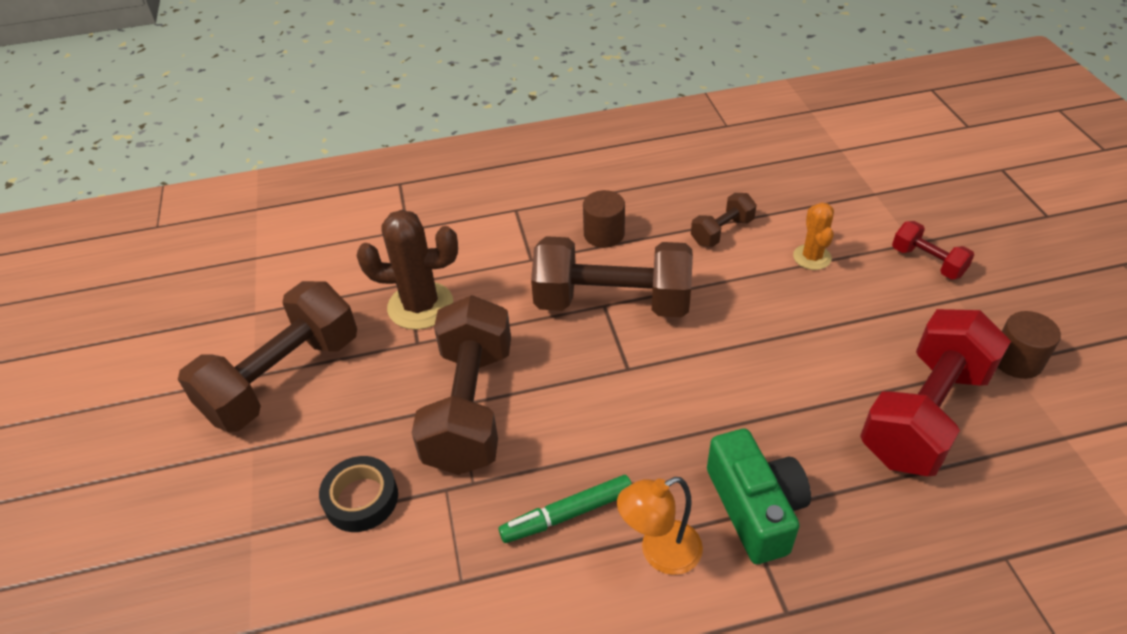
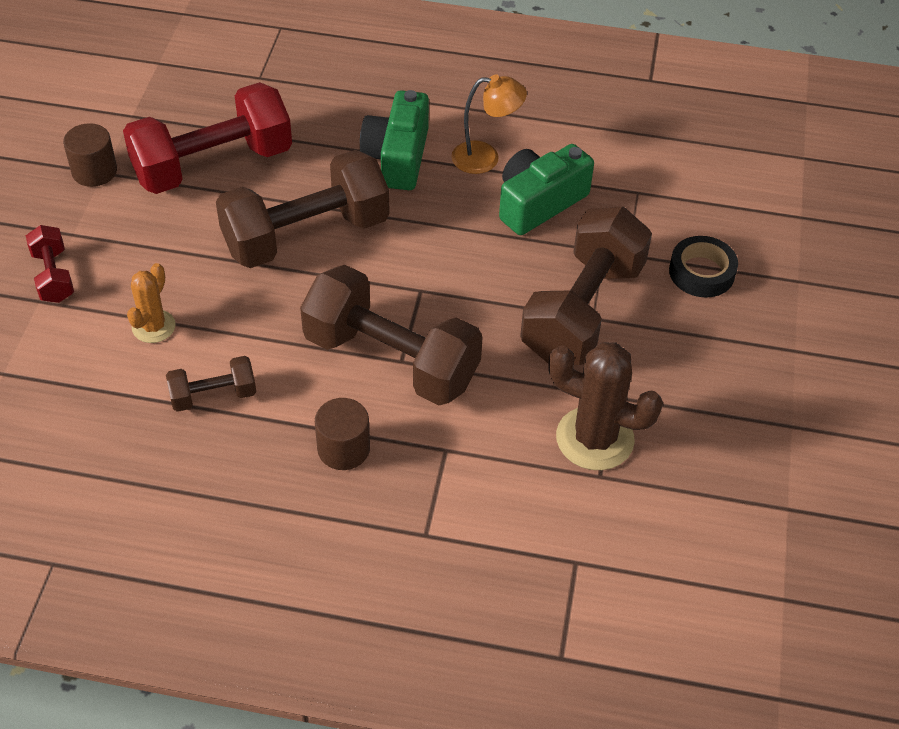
camera: 160 degrees left, 5 degrees up
brown dumbbell [178,281,357,432] -> brown dumbbell moved to [216,150,390,268]
green marker [499,475,632,543] -> green camera [499,144,594,235]

